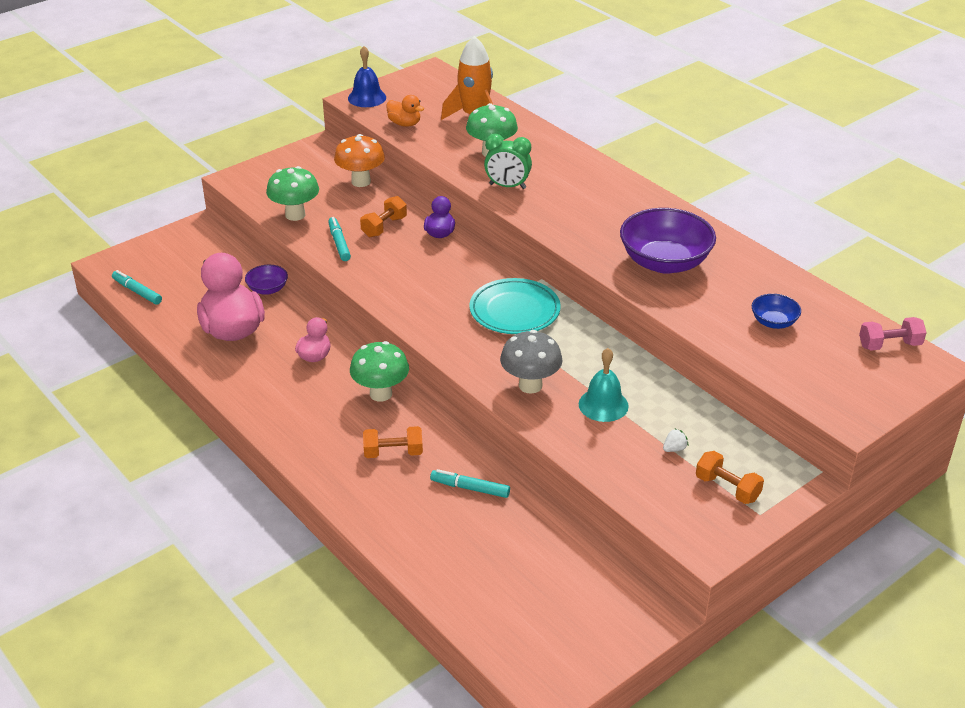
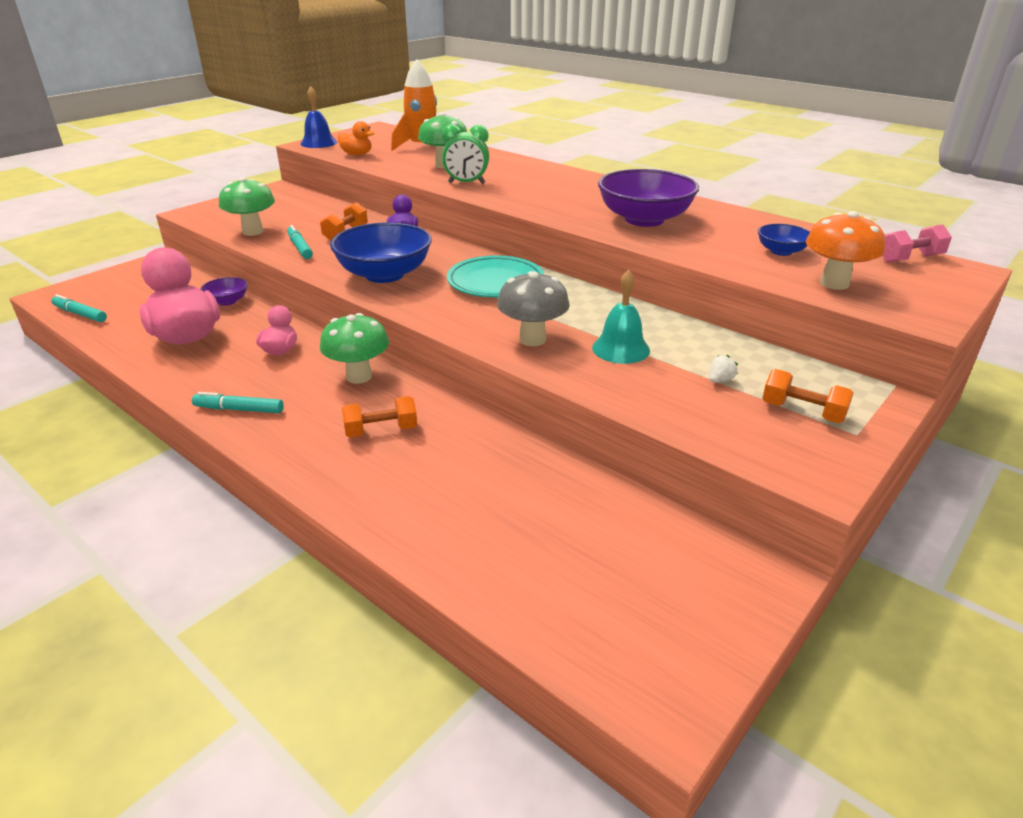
camera: 10 degrees left, 5 degrees down
orange mushroom [334,134,385,187] -> orange mushroom moved to [806,211,885,290]
turquoise marker [430,469,510,498] -> turquoise marker moved to [192,392,284,413]
none -> blue bowl [330,222,432,283]

